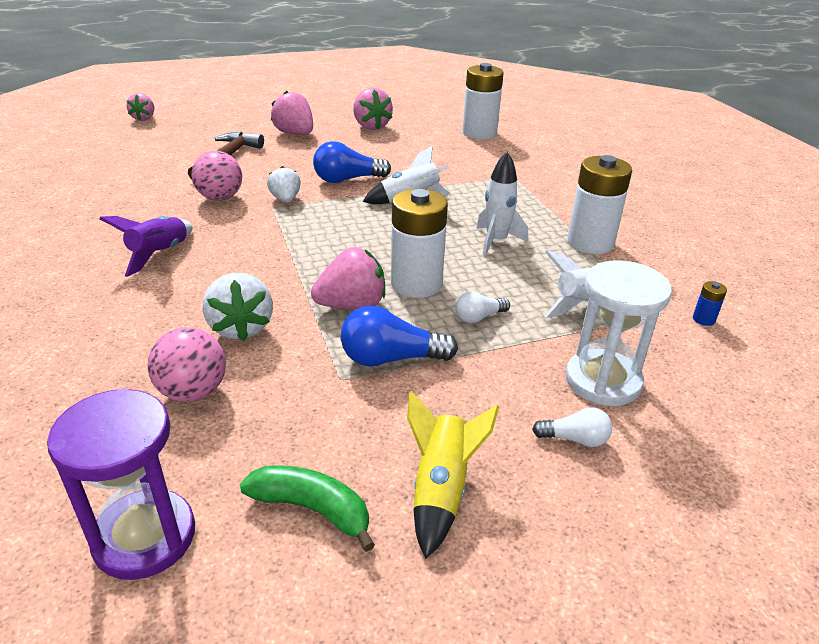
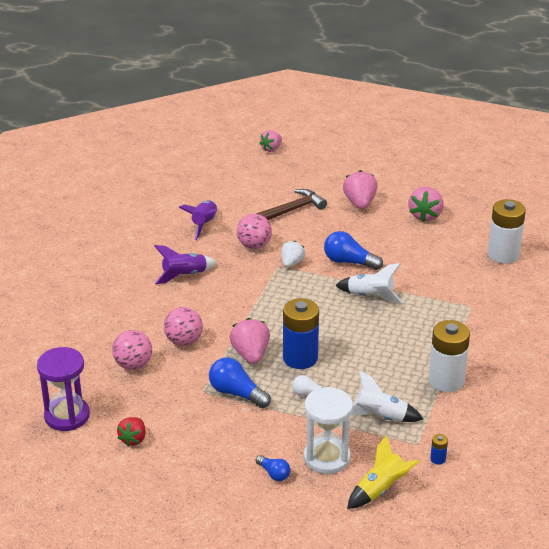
camera: 40 degrees right, 0 degrees up
white strawberry [203,273,273,341] -> pink ball [164,307,203,346]
green banana [240,465,375,552] -> red strawberry [117,417,146,447]
pink strawberry [311,247,385,310] -> pink strawberry turned 120 degrees counterclockwise [230,318,270,364]
white battery [391,189,448,298] -> blue battery [283,298,319,369]
yellow rocket [407,391,499,559] -> yellow rocket moved to [347,435,420,509]
white rocket [476,152,528,256] -> none
white light bulb [532,407,612,447] -> blue light bulb [256,455,290,481]
none -> purple rocket [179,200,217,240]

